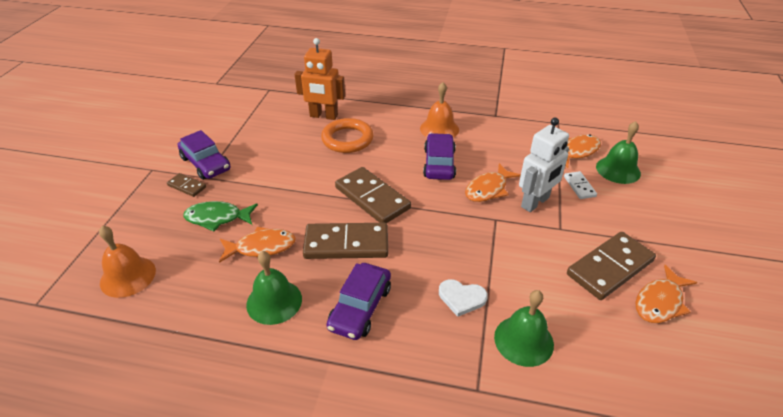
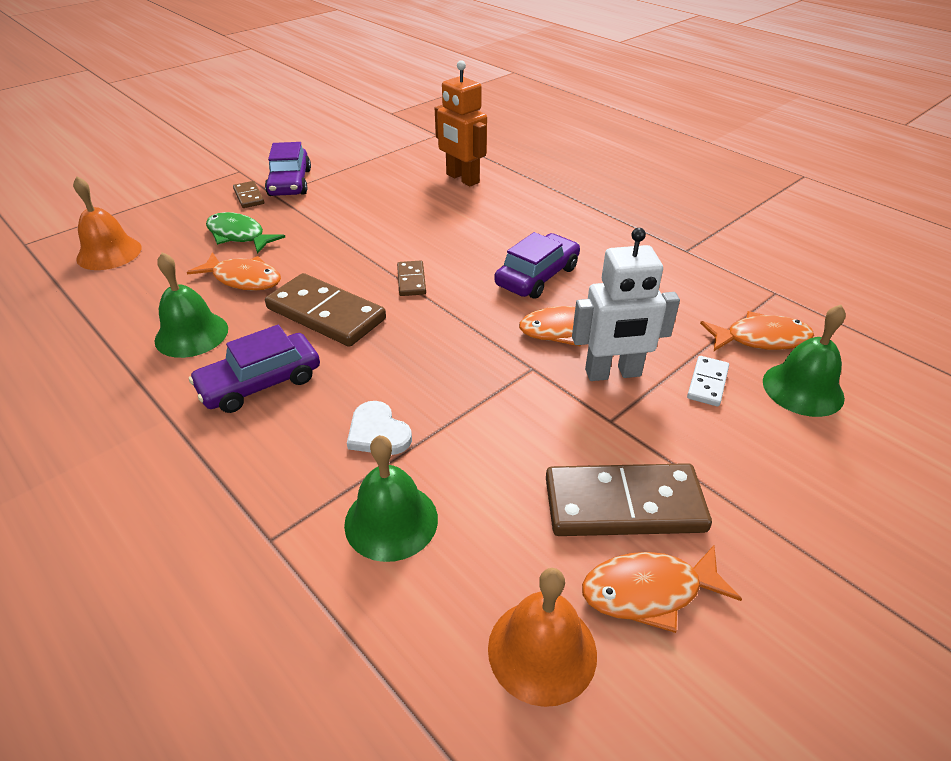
camera: 35 degrees right, 0 degrees up
orange ring [321,118,374,153] -> none
brown domino [335,167,411,223] -> brown domino [397,261,426,296], size x0.49
orange bell [420,82,459,138] -> orange bell moved to [488,568,597,707]

